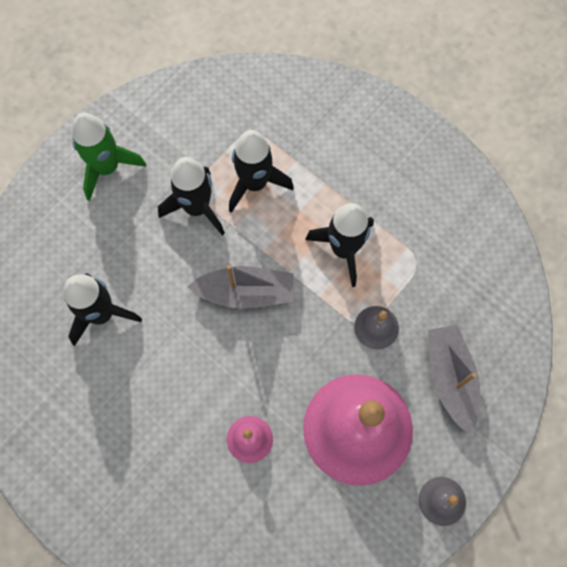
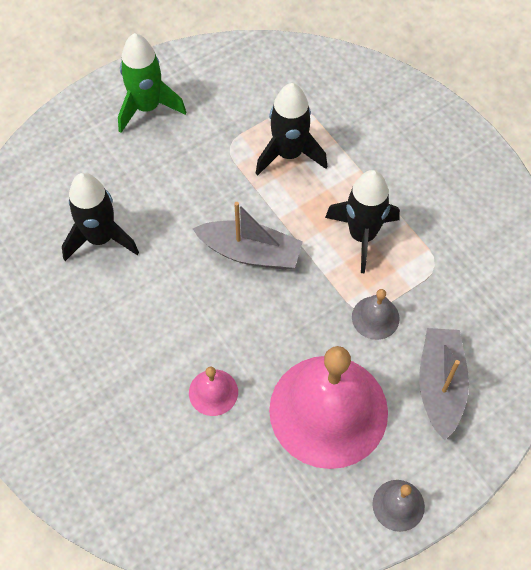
camera: 15 degrees right, 10 degrees down
black rocket [158,157,225,236] -> none

